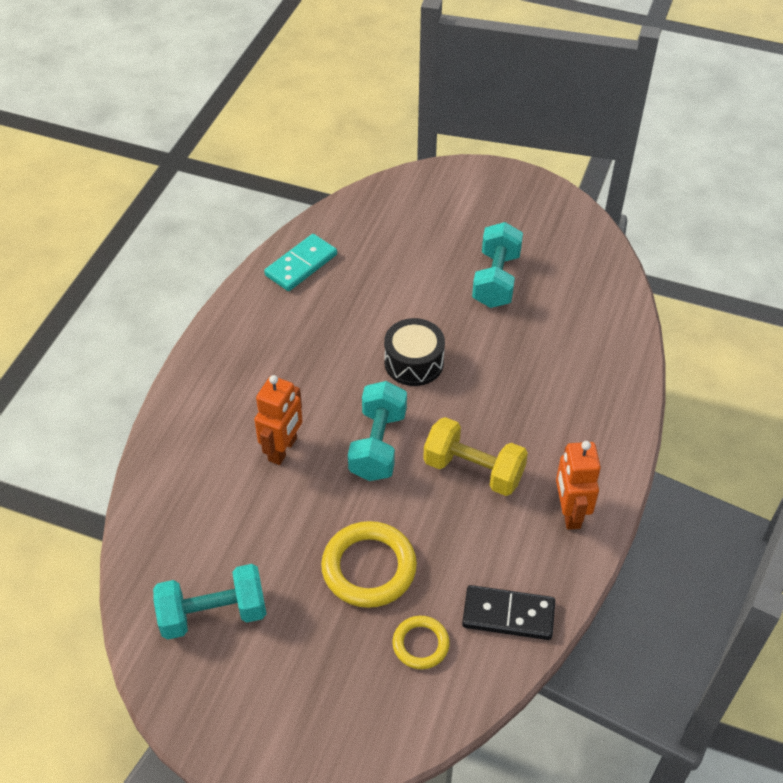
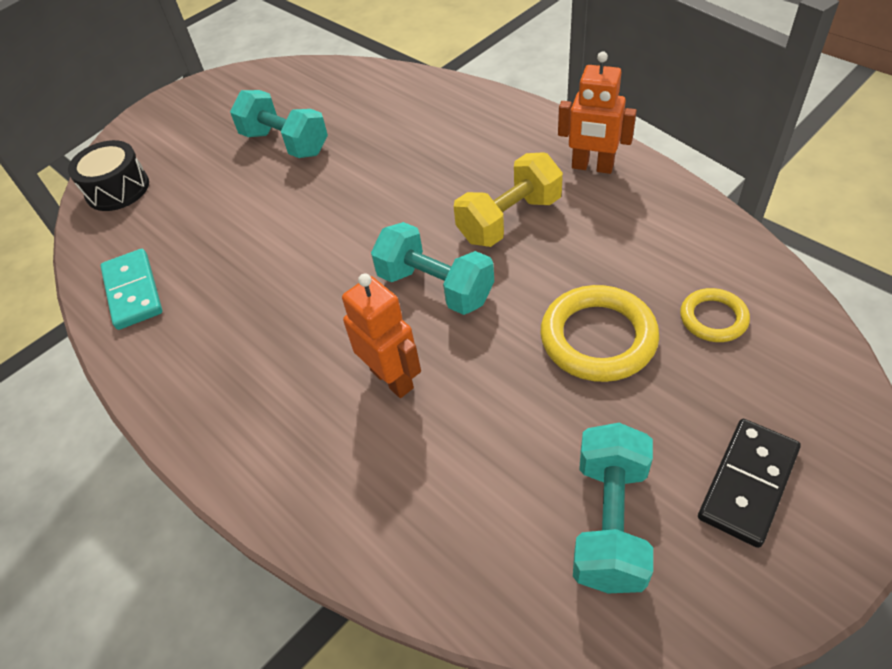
camera: 60 degrees left, 0 degrees up
black drum [384,318,445,386] -> black drum moved to [68,140,149,211]
black domino [462,585,555,640] -> black domino moved to [698,419,801,548]

